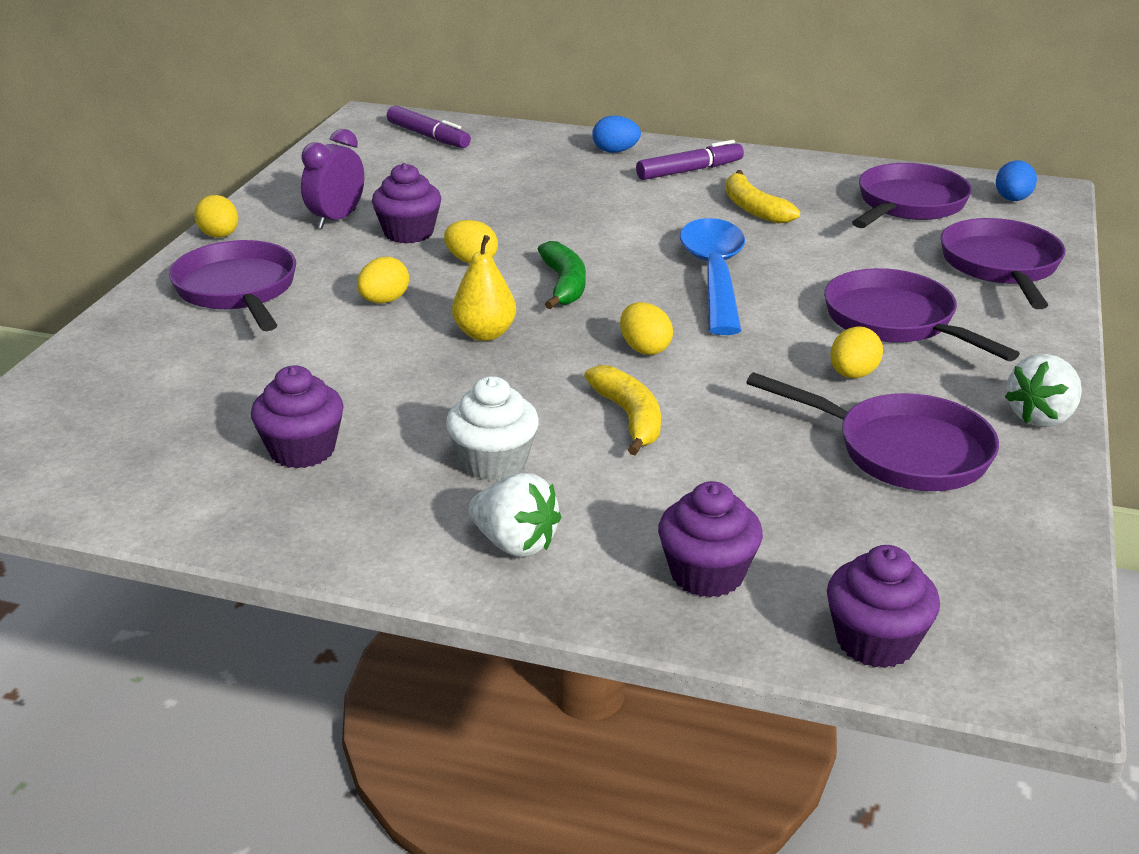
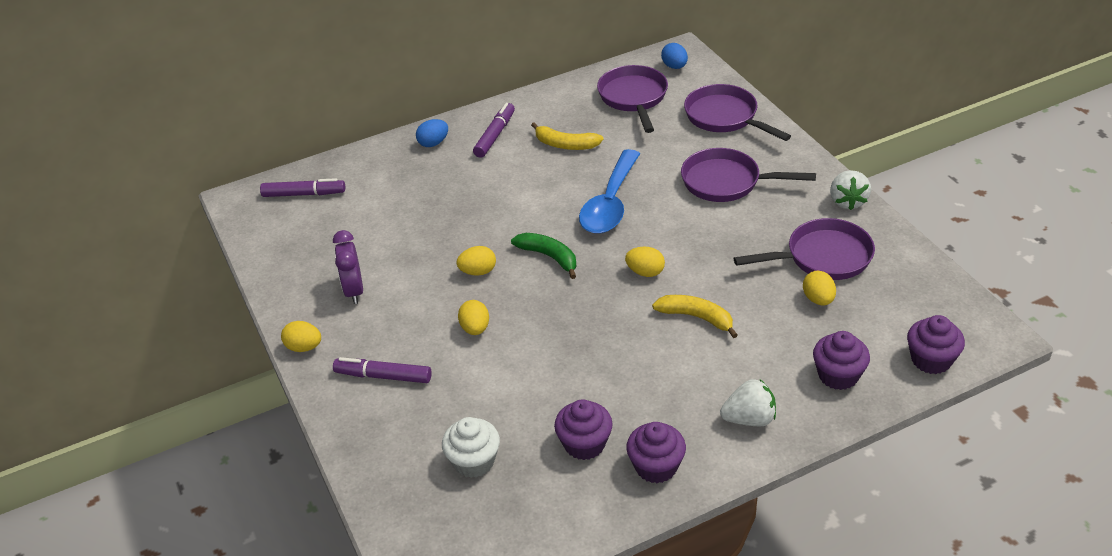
camera: 40 degrees left, 10 degrees up
purple pan [169,240,296,331] -> purple marker [333,357,432,383]
purple cupcake [372,163,441,243] -> purple cupcake moved to [626,422,686,483]
white cupcake [446,376,539,481] -> white cupcake moved to [442,417,500,478]
yellow pear [452,235,516,341] -> none
blue spoon [680,218,745,335] -> blue spoon turned 120 degrees counterclockwise [579,149,640,234]
yellow egg [830,326,883,378] -> yellow egg moved to [803,271,836,306]

